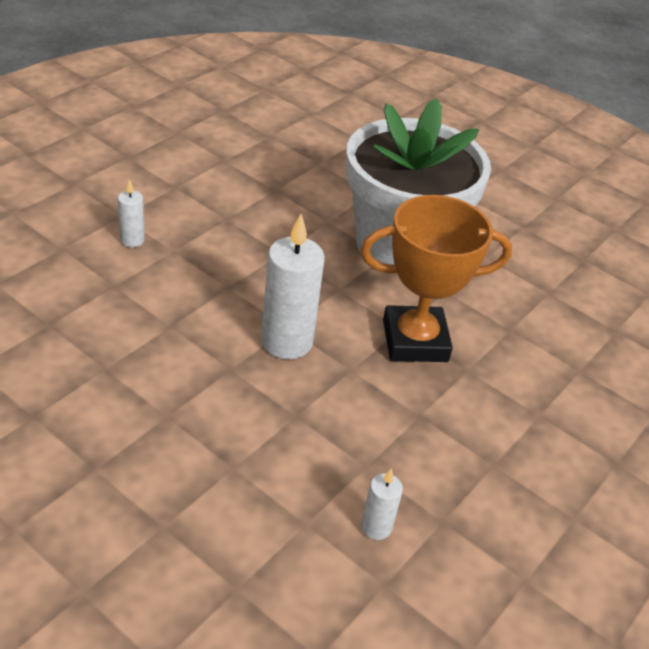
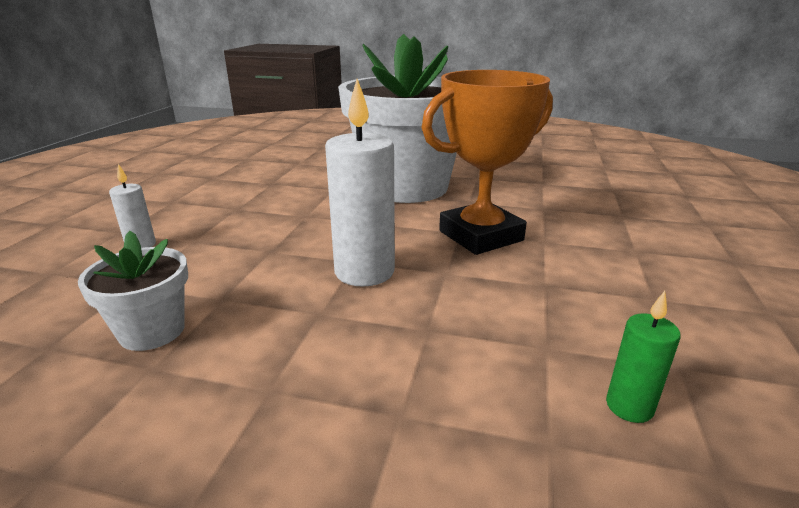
camera: 20 degrees left, 15 degrees down
white candle [361,469,403,540] -> green candle [606,291,681,423]
none -> white flower pot [78,231,188,351]

